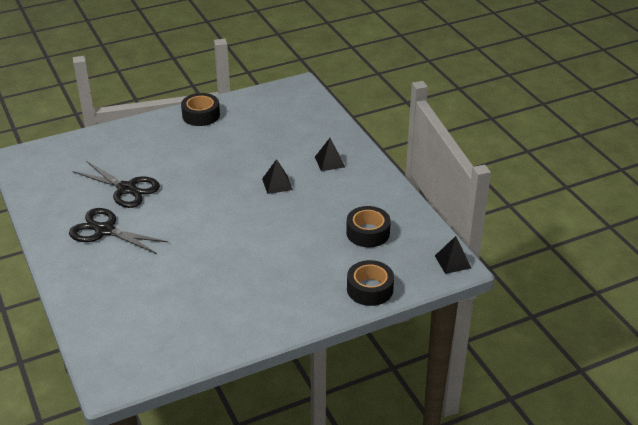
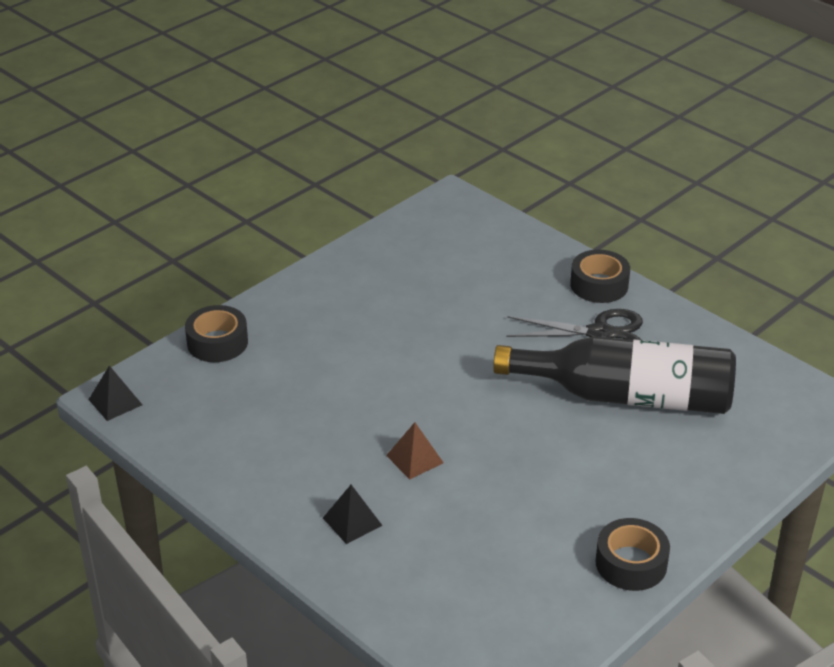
camera: 160 degrees right, 0 degrees up
black scissors [73,161,160,208] -> black bottle [493,336,736,414]
black pyramid [262,159,293,194] -> brown pyramid [386,422,444,480]
black tape [346,206,391,247] -> black tape moved to [570,249,630,303]

